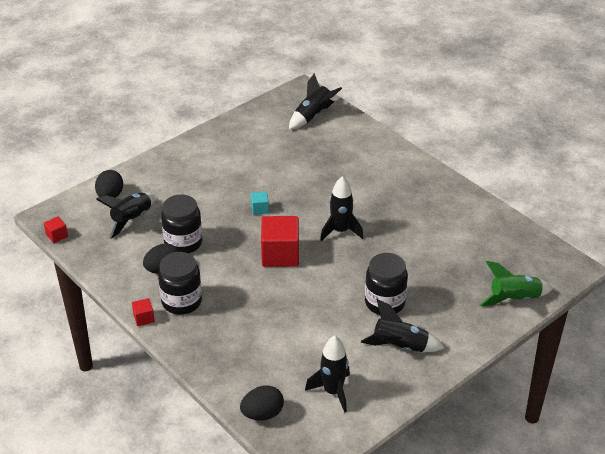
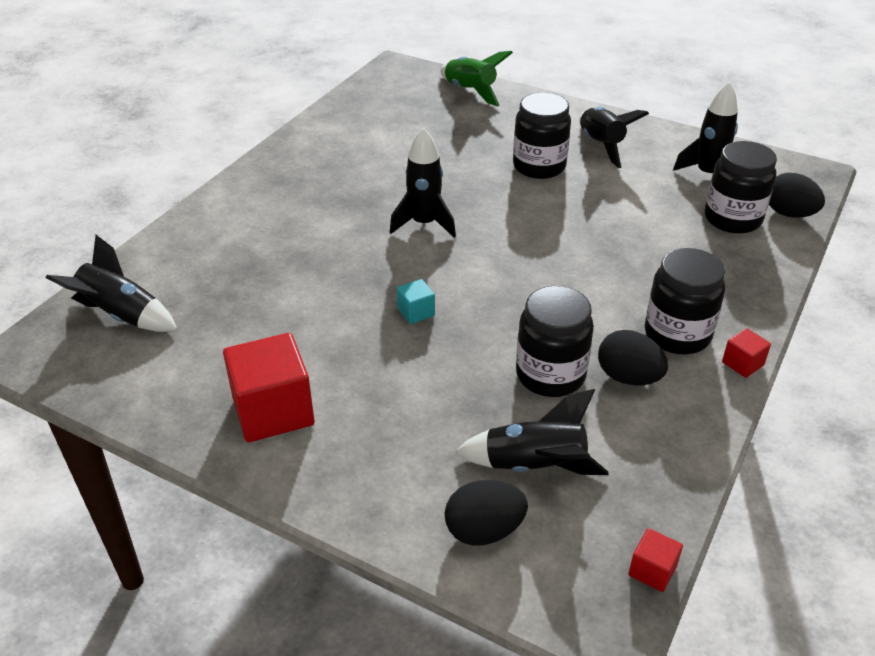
camera: 110 degrees left, 0 degrees up
red cube [261,216,299,267] -> red cube moved to [223,333,314,442]
none -> black jar [705,141,777,234]

